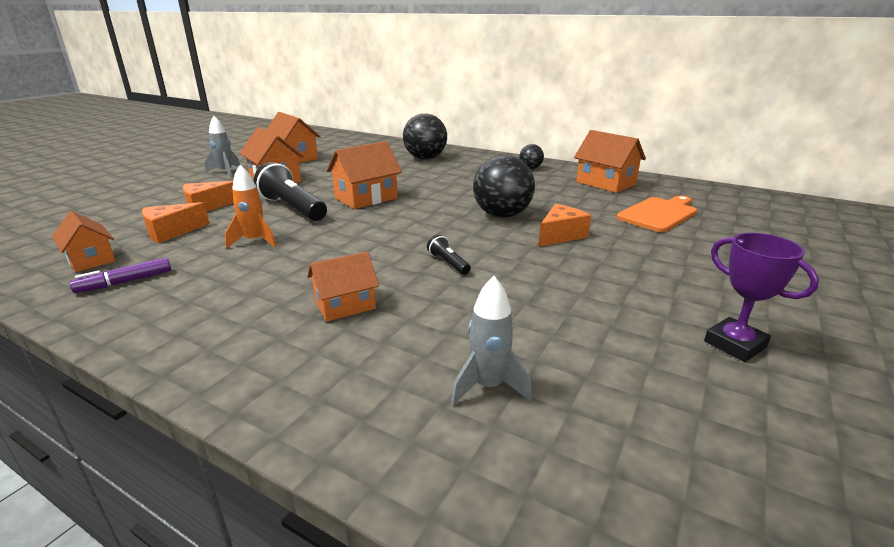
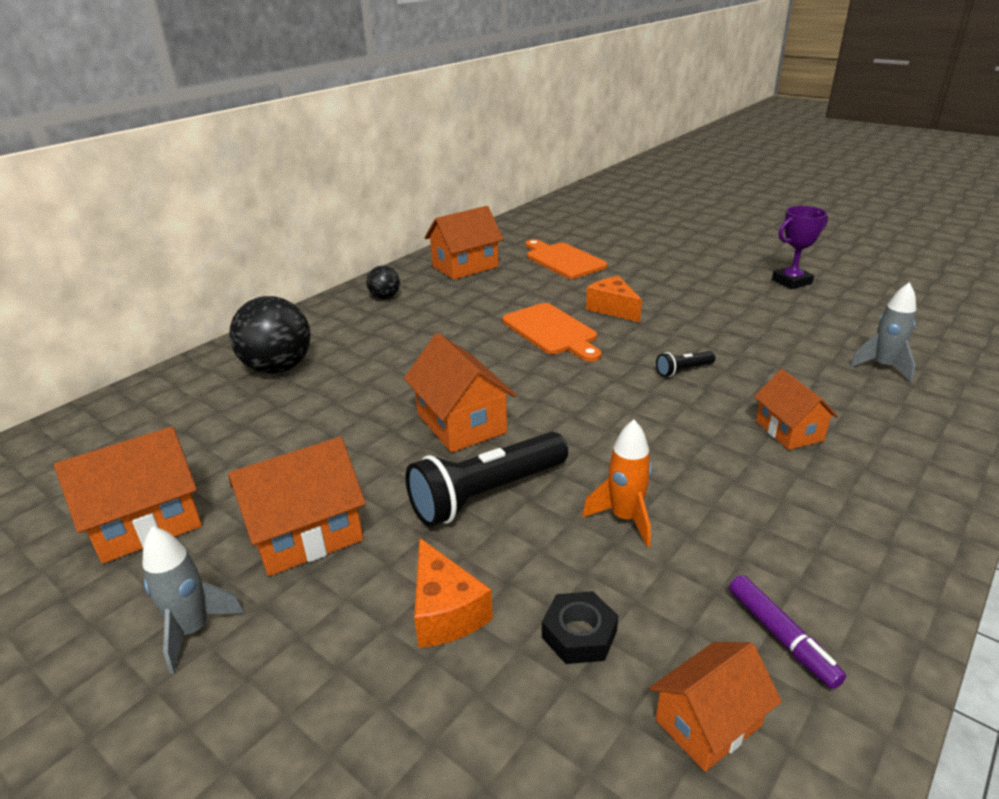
camera: 80 degrees left, 5 degrees up
orange cheese [142,202,210,243] -> black nut [542,591,618,664]
black ball [473,155,535,218] -> orange cutting board [502,303,601,362]

